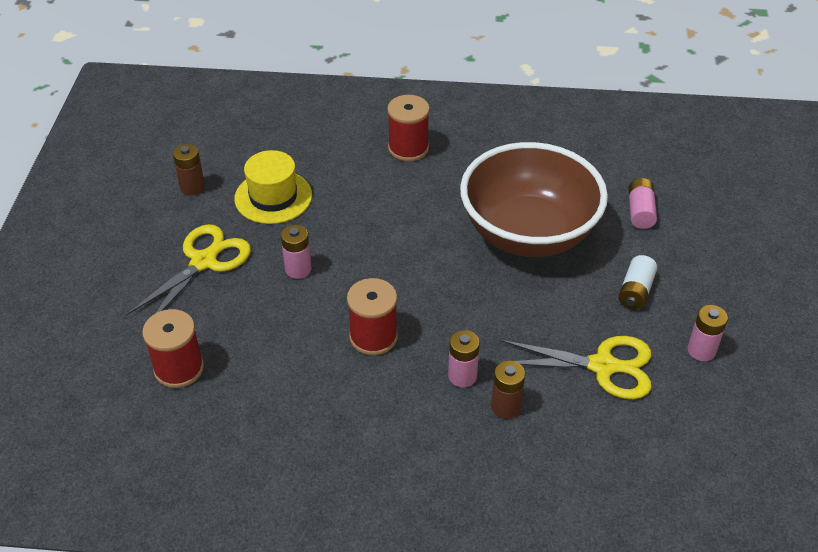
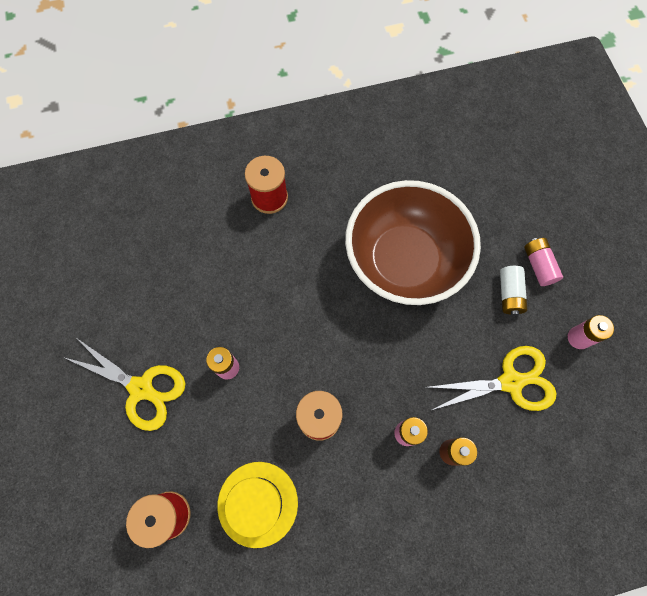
camera: 20 degrees left, 25 degrees up
yellow scissors [127,224,251,315] -> yellow scissors turned 105 degrees clockwise [63,339,185,431]
brown battery [173,144,205,196] -> none
yellow hat [234,150,312,224] -> yellow hat moved to [217,462,298,548]
pink battery [628,178,657,229] -> pink battery moved to [524,238,563,286]

